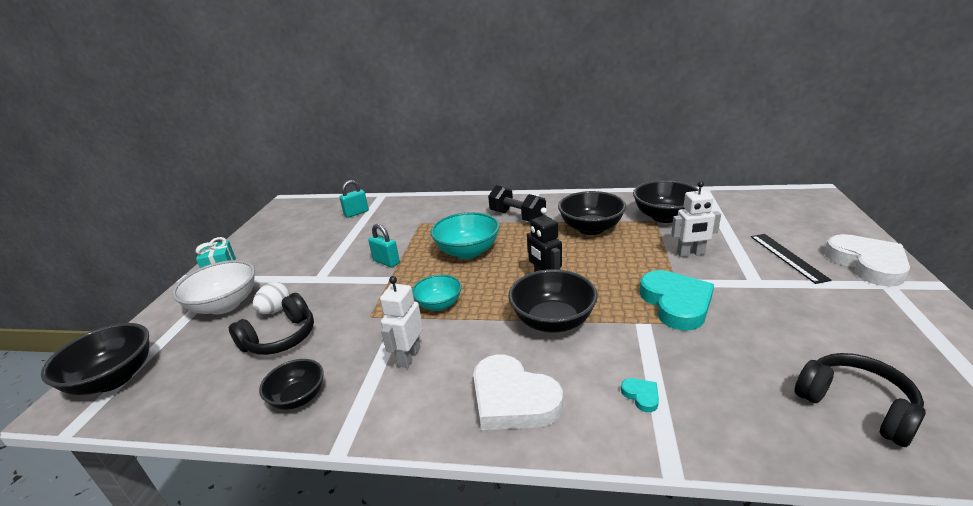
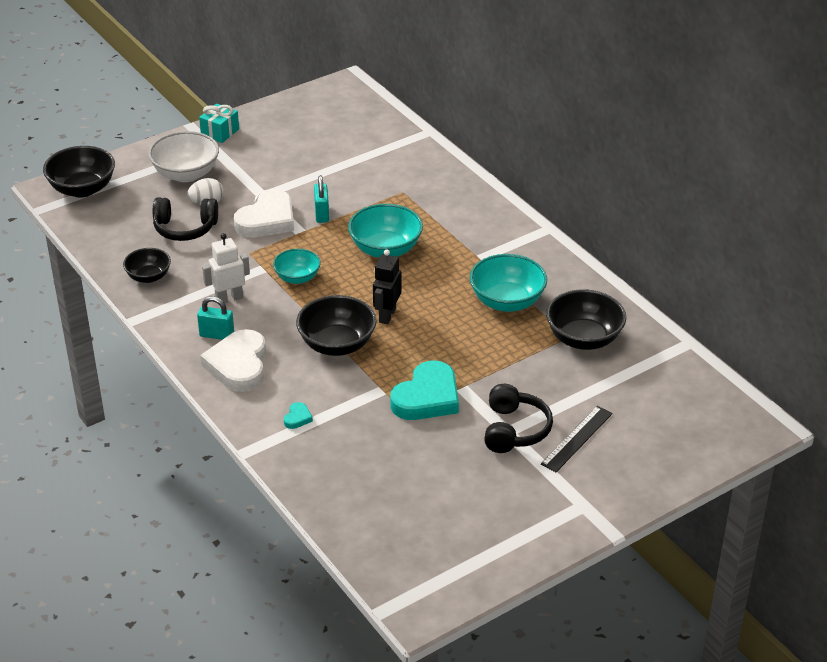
camera: 45 degrees right, 10 degrees up
turquoise padlock [339,180,369,218] -> turquoise padlock moved to [197,296,234,340]
black dumbbell [488,185,546,222] -> none
black bowl [558,191,626,235] -> turquoise bowl [470,254,547,312]
white robot [671,181,721,257] -> none
black headphones [795,353,926,447] -> black headphones moved to [484,384,553,453]
white heart [824,234,910,287] -> white heart moved to [234,189,294,238]

